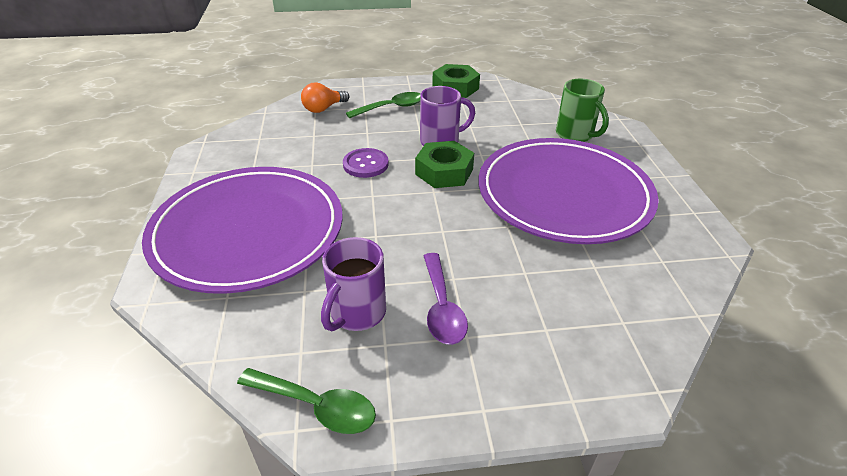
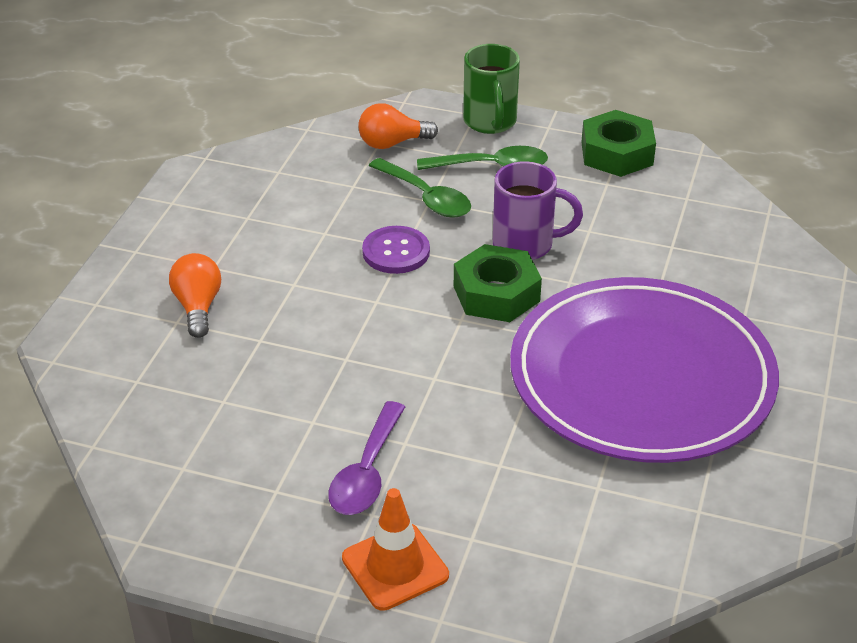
camera: 25 degrees right, 0 degrees up
purple plate [142,167,343,294] -> orange light bulb [169,253,221,338]
green spoon [237,368,376,434] -> green spoon moved to [369,158,471,218]
purple mug [321,237,386,331] -> none
green mug [556,79,609,142] -> green mug moved to [463,44,520,134]
none -> orange traffic cone [342,488,449,611]

